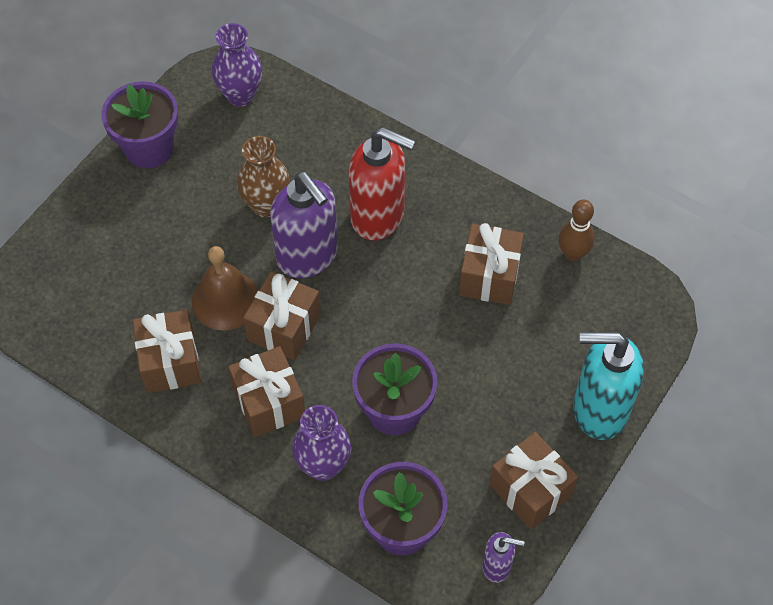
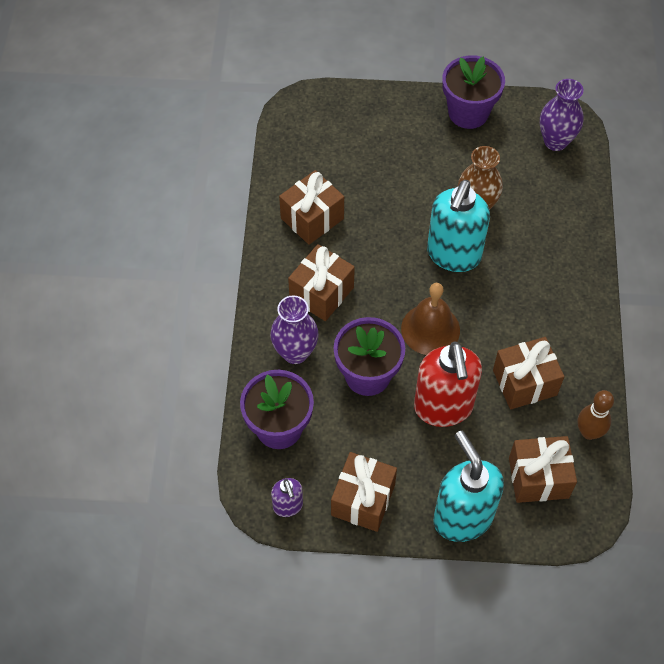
camera: 60 degrees right, 0 degrees up
brown bell [192,246,258,331] -> brown bell moved to [401,283,460,355]
brown gift [243,271,321,360] -> brown gift moved to [509,436,577,503]
purple soap dispenser [270,172,338,278] -> turquoise soap dispenser [427,180,490,272]
red soap dispenser [348,127,416,241] -> red soap dispenser moved to [414,341,482,427]

